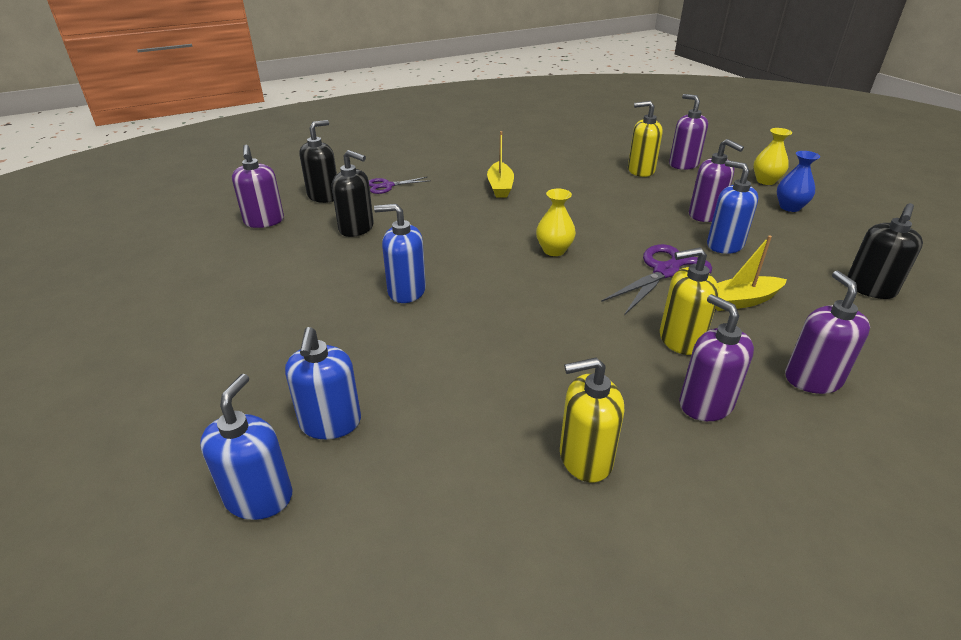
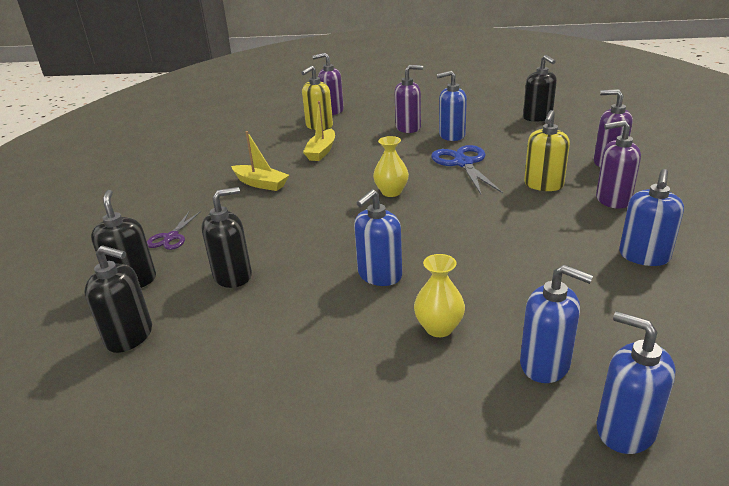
camera: 55 degrees left, 5 degrees down
purple soap dispenser [232,144,284,228] -> black soap dispenser [85,245,152,353]
yellow soap dispenser [560,357,624,482] -> blue soap dispenser [619,169,684,266]
purple scissors [601,244,712,315] -> blue scissors [431,145,503,194]
yellow boat [715,235,787,311] -> yellow boat moved to [303,101,335,161]
yellow vase [753,128,792,185] -> yellow vase moved to [414,254,465,337]
blue vase [777,151,820,212] -> none

